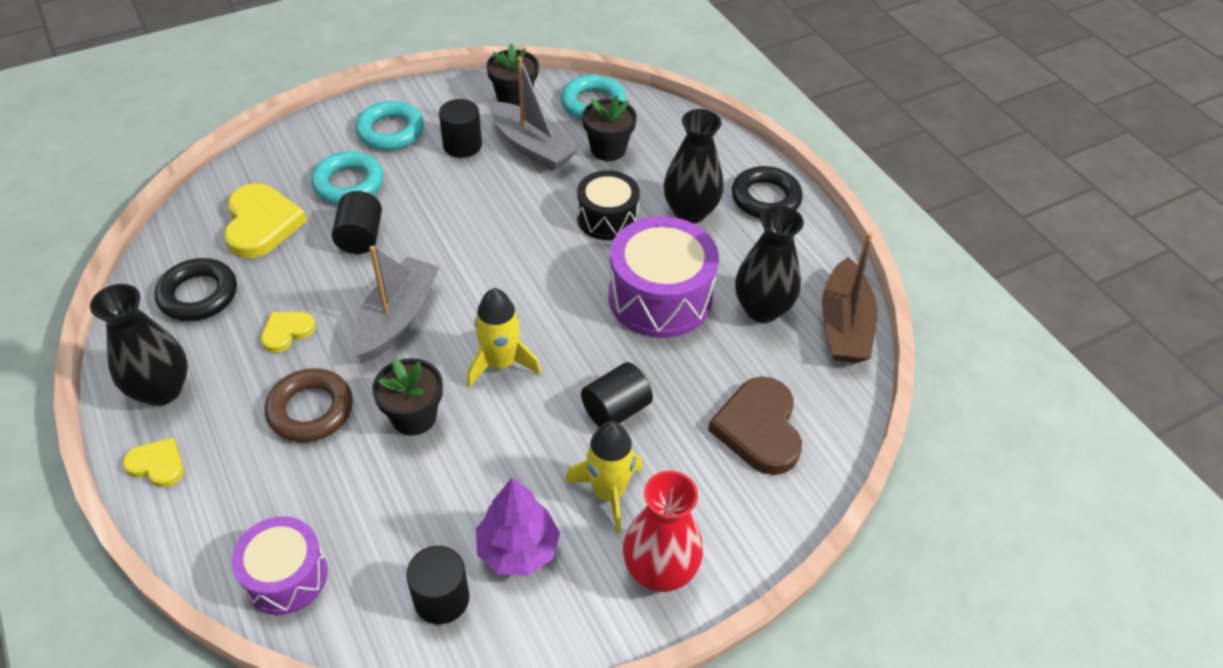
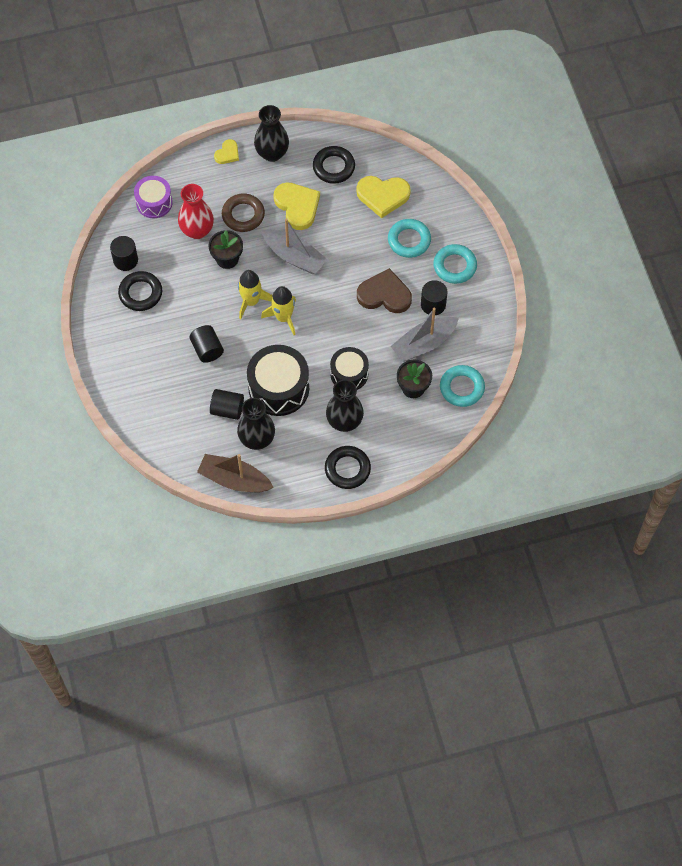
camera: 105 degrees right, 15 degrees up
yellow heart [261,312,315,353] -> yellow heart [273,182,320,230], size x1.83
black cylinder [332,191,382,254] -> black cylinder moved to [210,389,244,420]
purple tree [476,478,560,576] -> black ring [118,271,162,311]
black flower pot [486,43,539,106] -> none
yellow rocket [565,421,643,533] -> yellow rocket moved to [261,286,296,335]
purple drum [608,216,719,338] -> black drum [247,345,309,416]
red vase [623,471,703,592] -> red vase moved to [178,184,214,239]
brown heart [708,376,802,475] -> brown heart moved to [357,268,412,313]

